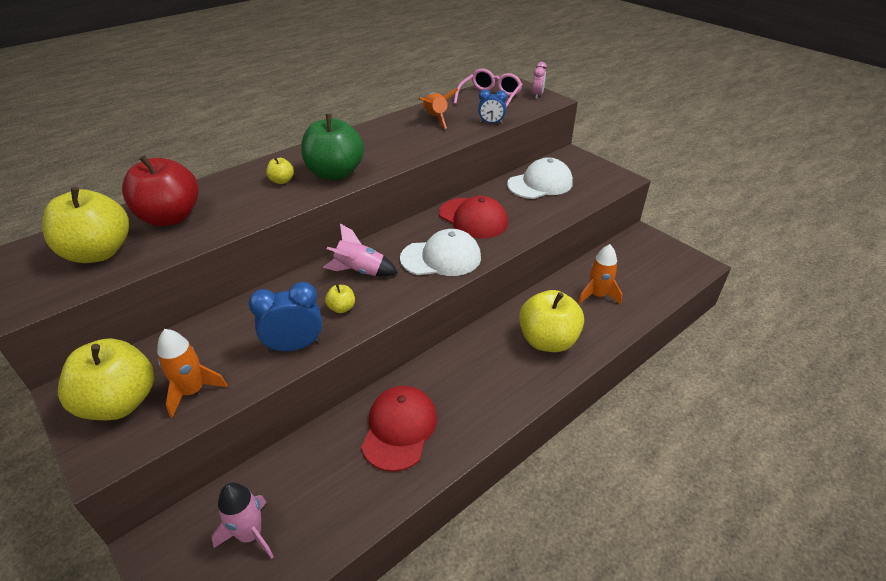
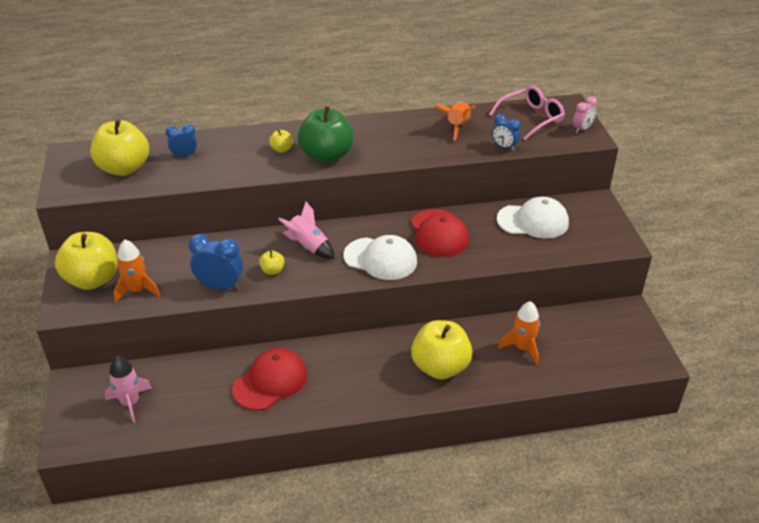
camera: 30 degrees right, 0 degrees up
red apple [122,155,199,226] -> blue clock [166,124,197,157]

